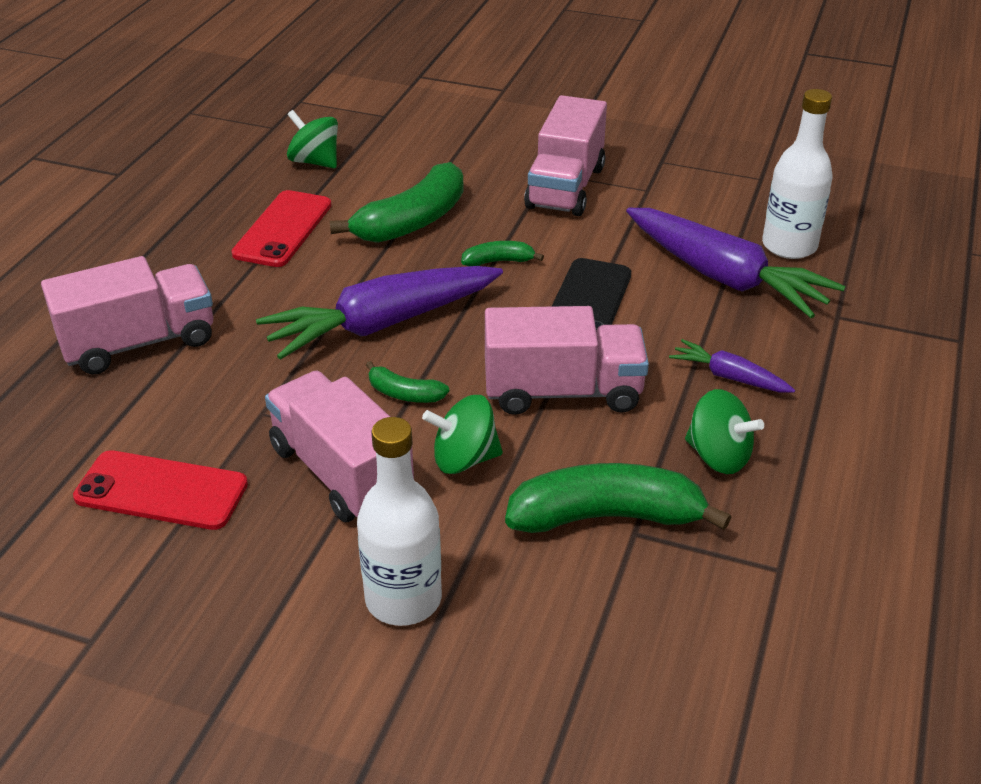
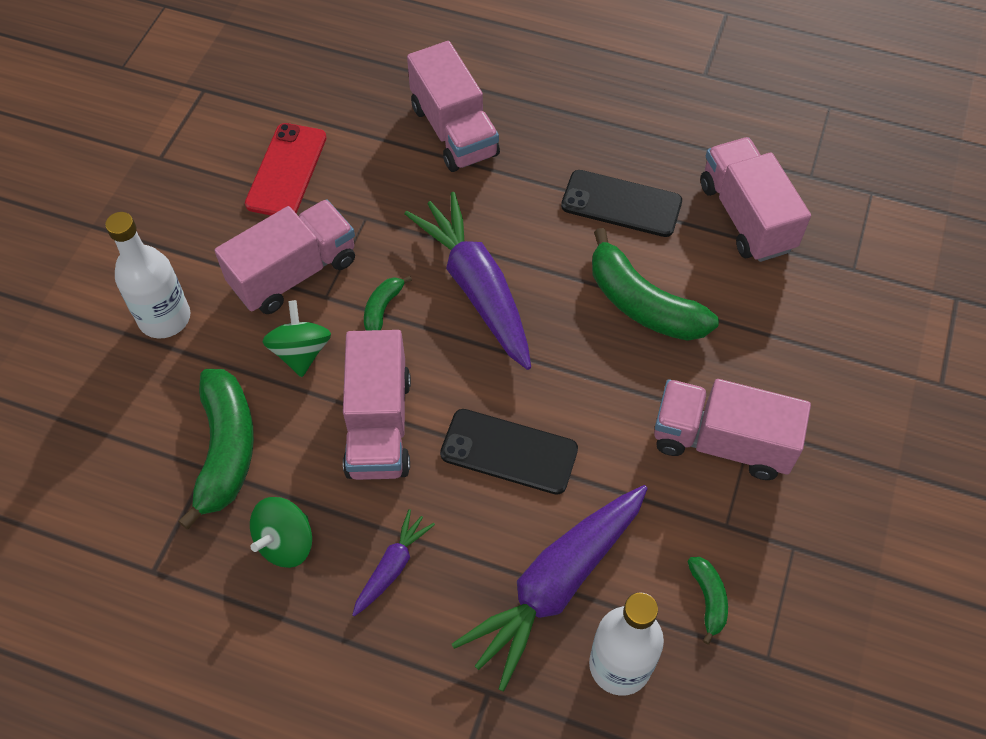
camera: 90 degrees right, 20 degrees up
red phone [232,190,332,267] -> black phone [561,170,682,237]
green spinning top [287,110,338,168] -> pink truck [700,137,811,262]
green banana [461,241,544,266] -> green banana moved to [688,557,728,644]

